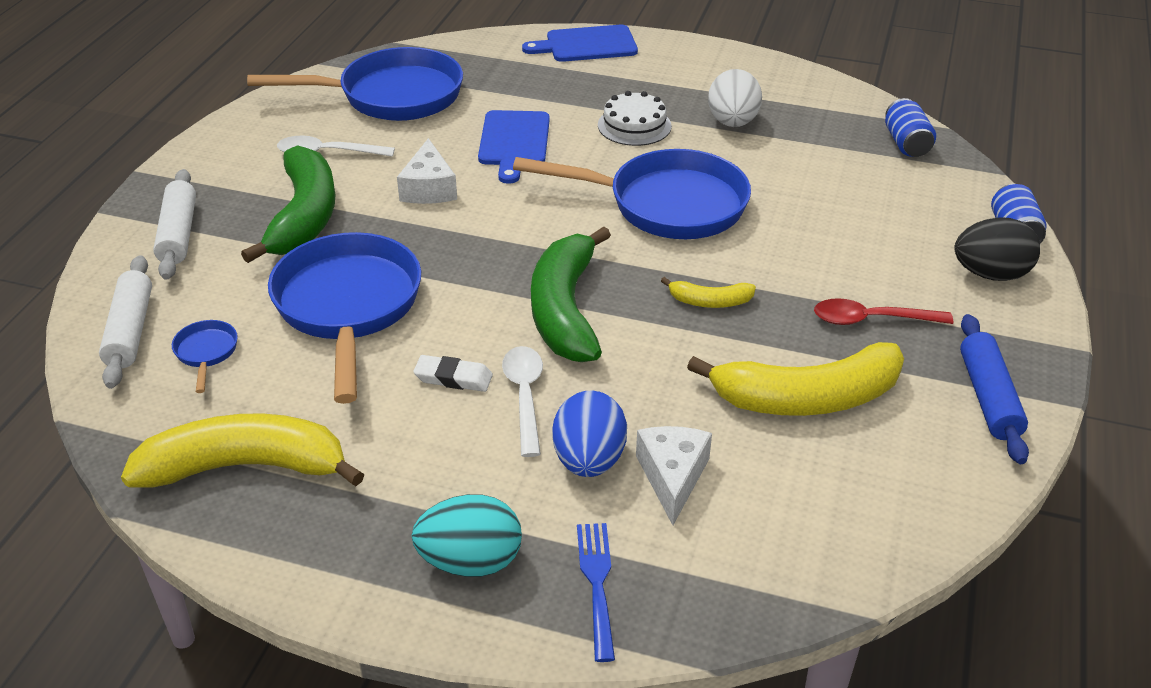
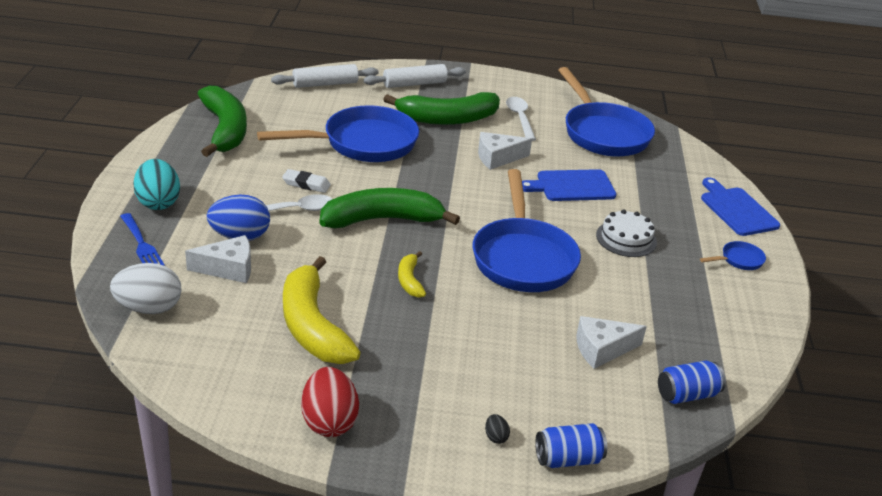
camera: 75 degrees right, 5 degrees down
yellow banana [121,413,365,488] -> green banana [198,86,247,157]
blue pan [172,320,238,393] -> blue pan moved to [700,241,766,270]
white eraser [413,355,493,392] -> white eraser turned 75 degrees counterclockwise [282,169,331,193]
blue fork [577,523,615,662] -> blue fork turned 75 degrees clockwise [120,213,165,266]
white egg [708,69,762,127] -> white egg moved to [110,263,181,314]
red spoon [814,298,953,325] -> none
black egg [954,217,1040,281] -> black egg [485,414,510,444], size x0.42
blue rolling pin [960,314,1029,464] -> red egg [301,367,359,437]
none -> white cheese [576,316,647,369]

